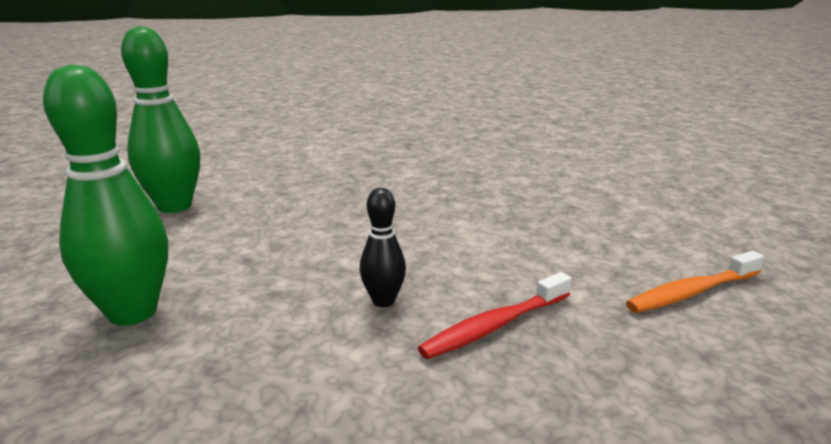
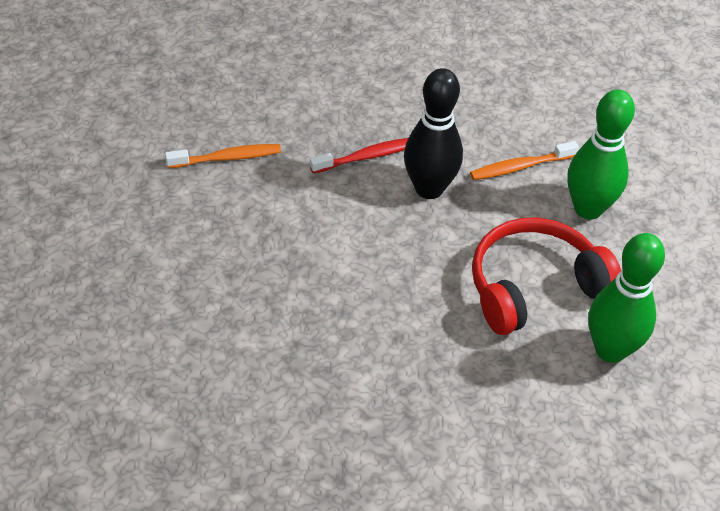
camera: 170 degrees left, 25 degrees up
black bowling pin [360,188,406,307] -> black bowling pin [404,68,463,199], size x1.94
none -> orange toothbrush [470,141,579,180]
none -> red headphones [472,218,621,335]

